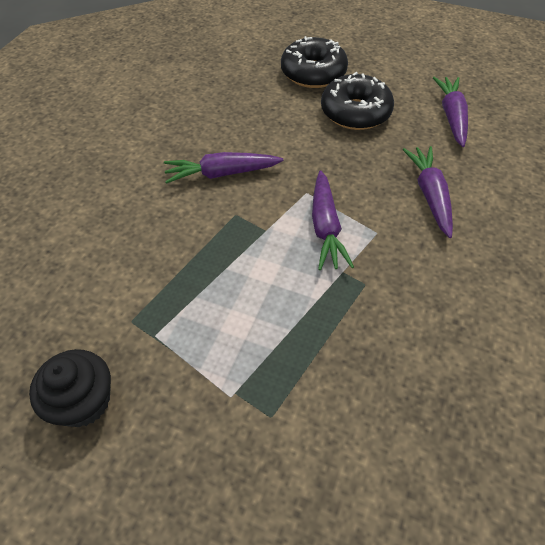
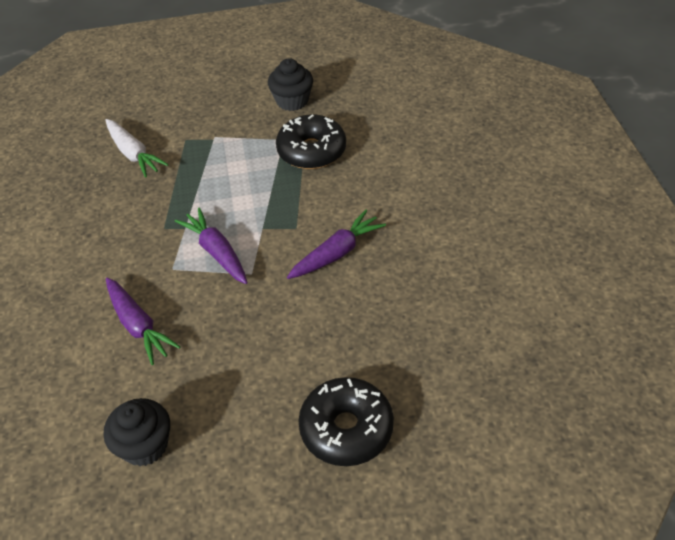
camera: 150 degrees right, 5 degrees down
black donut [321,72,394,130] -> black donut moved to [276,114,346,169]
purple carrot [433,77,468,147] -> black cupcake [103,398,170,466]
none -> white carrot [106,119,169,178]

